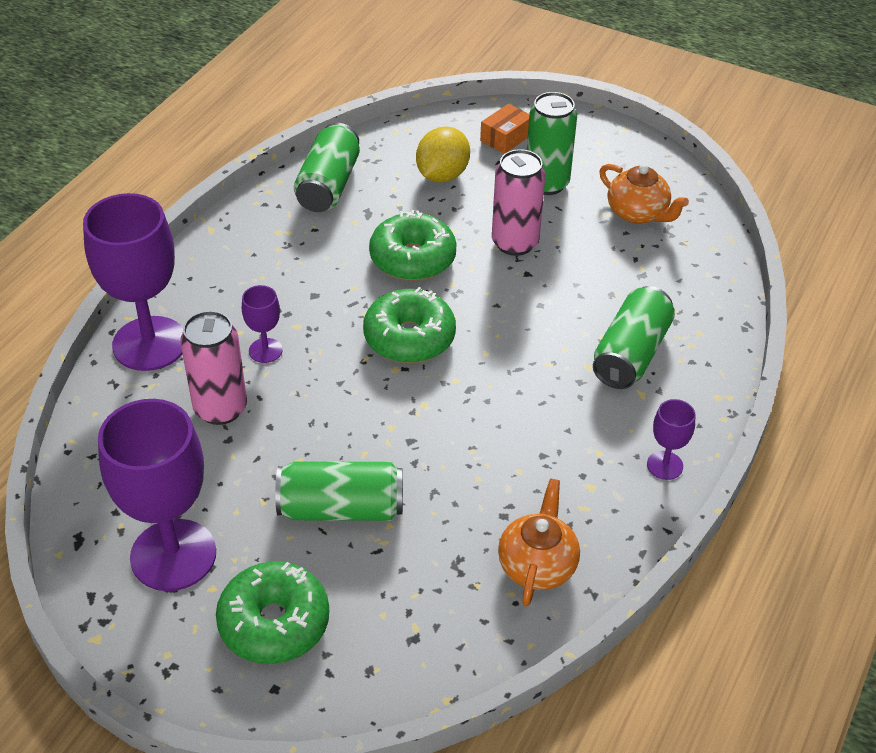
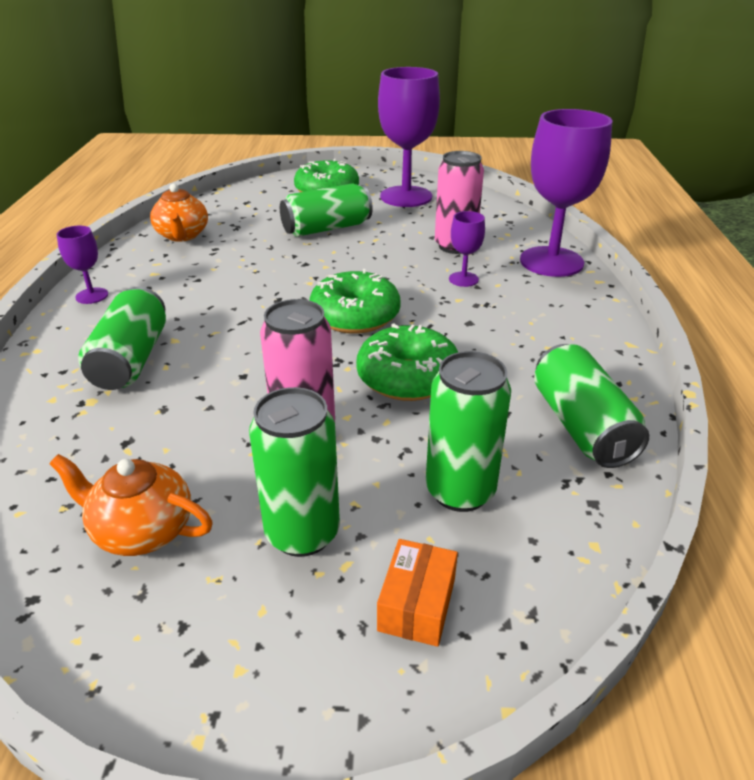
camera: 155 degrees right, 10 degrees down
yellow lemon [416,127,470,183] -> green can [426,351,511,512]

